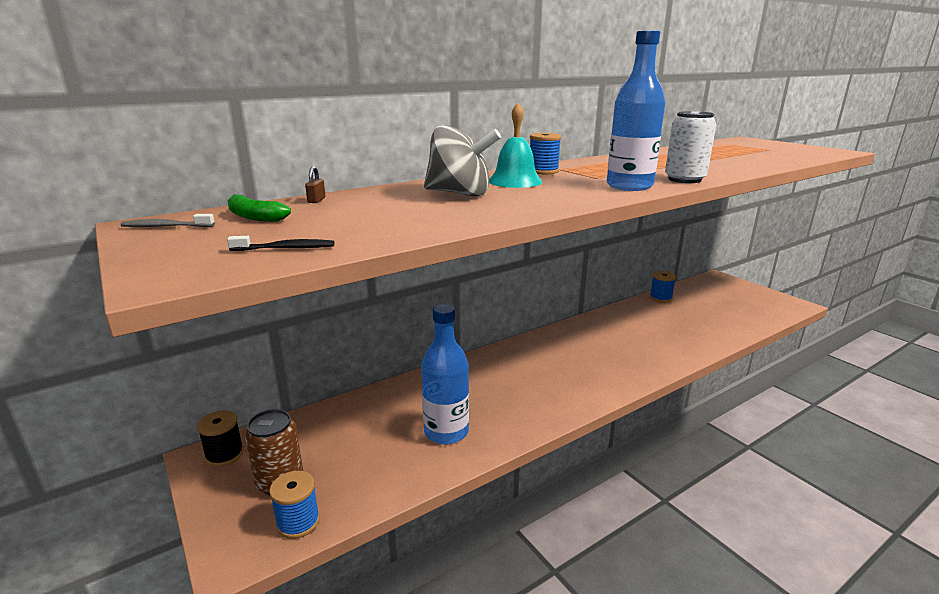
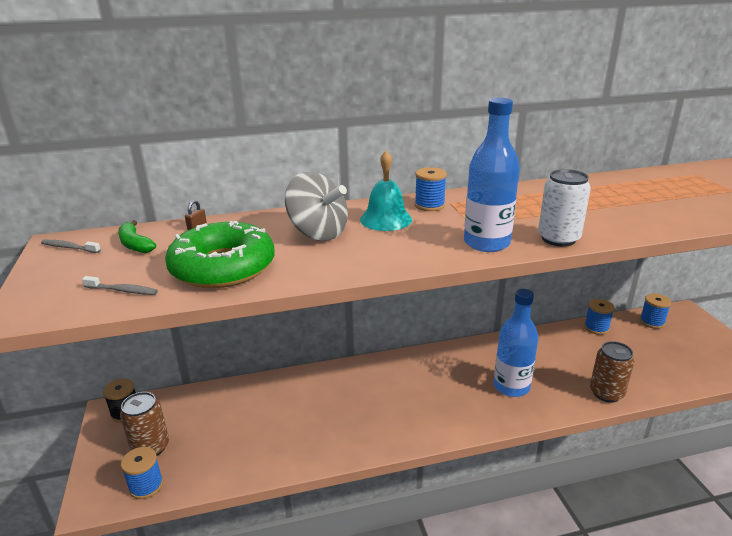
camera: 20 degrees right, 5 degrees up
black toothbrush [227,236,334,251] -> grey toothbrush [82,276,158,295]
blue bottle [421,304,469,444] -> blue bottle moved to [493,289,538,397]
none -> green donut [165,221,275,288]
none -> brown can [590,341,635,403]
none -> blue spool [640,293,671,329]

